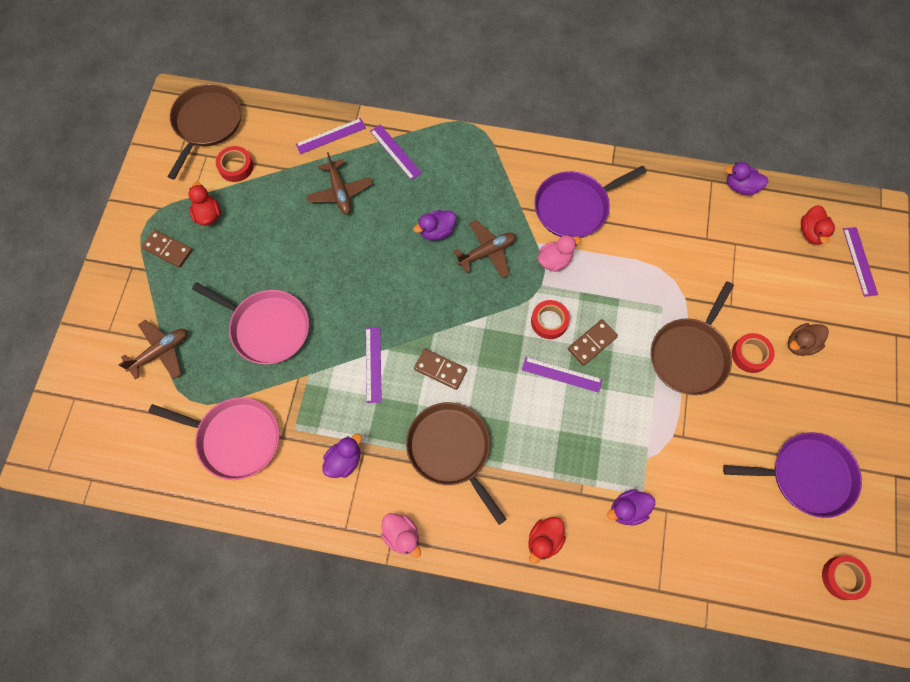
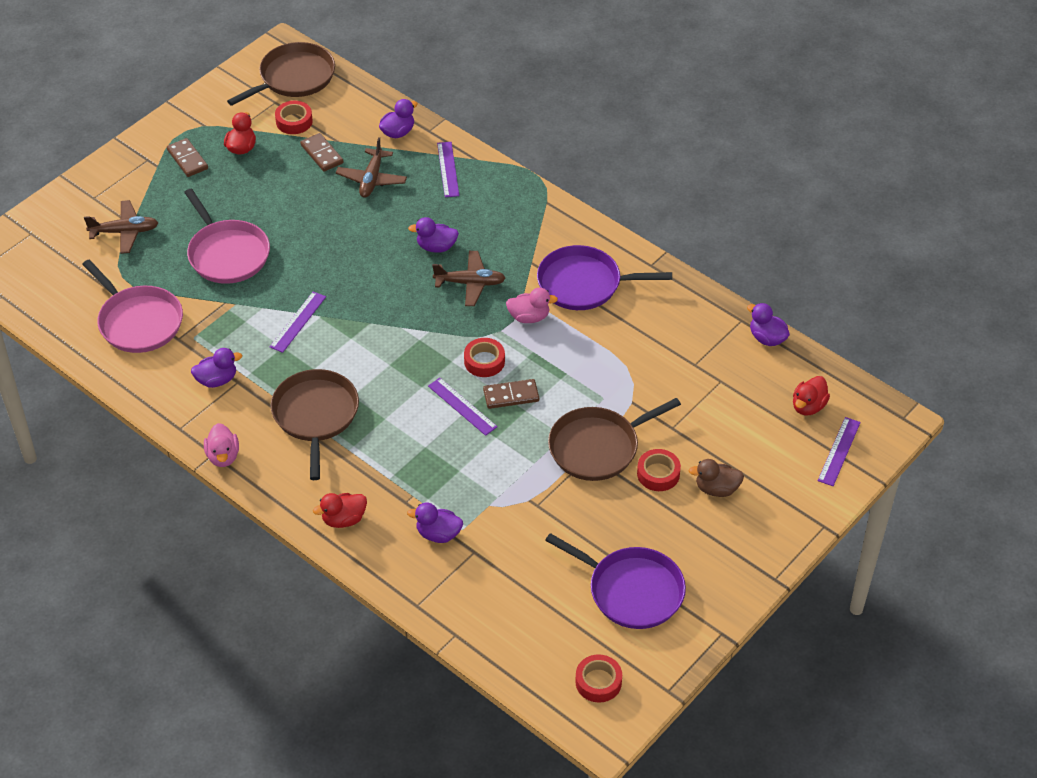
camera: 30 degrees right, 20 degrees down
purple ruler [296,118,366,154] -> purple duck [379,99,418,138]
brown domino [414,349,467,390] -> brown domino moved to [300,133,343,172]

